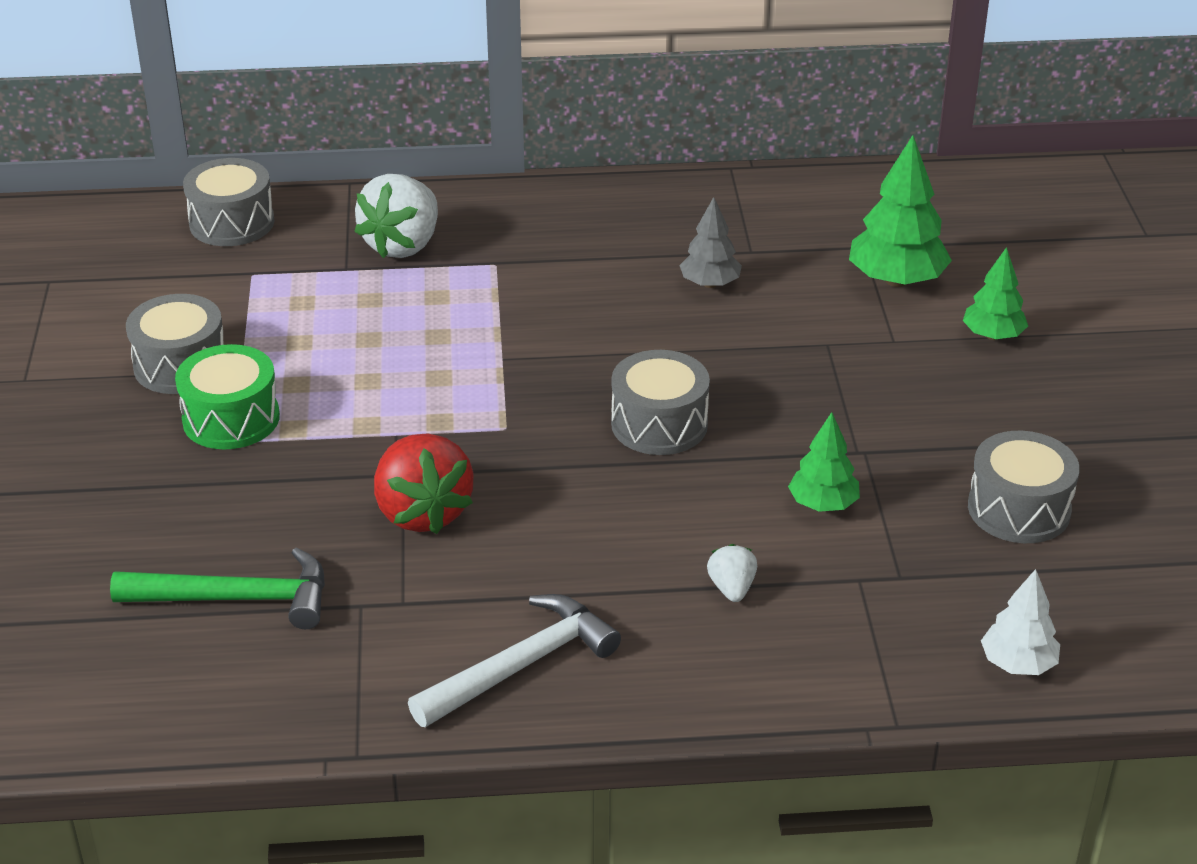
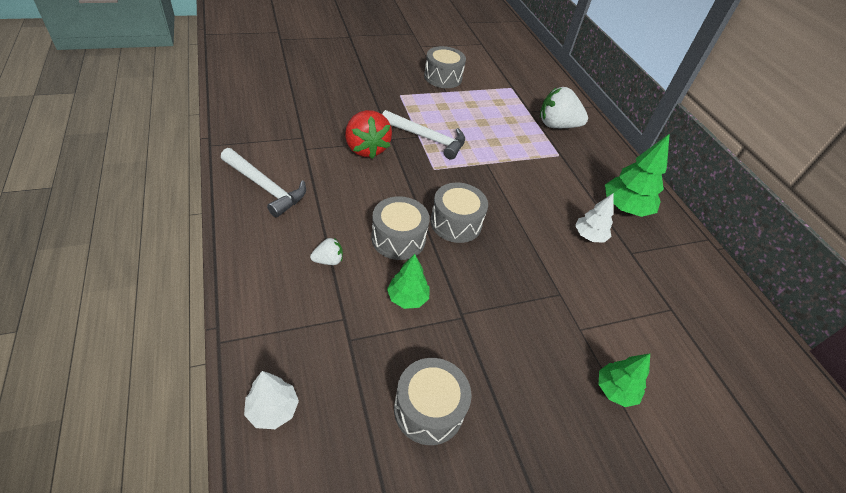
camera: 70 degrees right, 10 degrees up
green hammer [110,548,325,629] -> none
green drum [175,344,280,449] -> none
grey drum [183,158,274,246] -> grey drum moved to [371,196,430,260]
red strawberry [374,434,474,534] -> red strawberry turned 75 degrees counterclockwise [345,110,392,159]
grey tree [679,197,742,288] -> white tree [575,194,614,243]
green tree [849,135,952,287] -> green tree moved to [605,134,670,217]
none -> white hammer [382,110,465,160]

